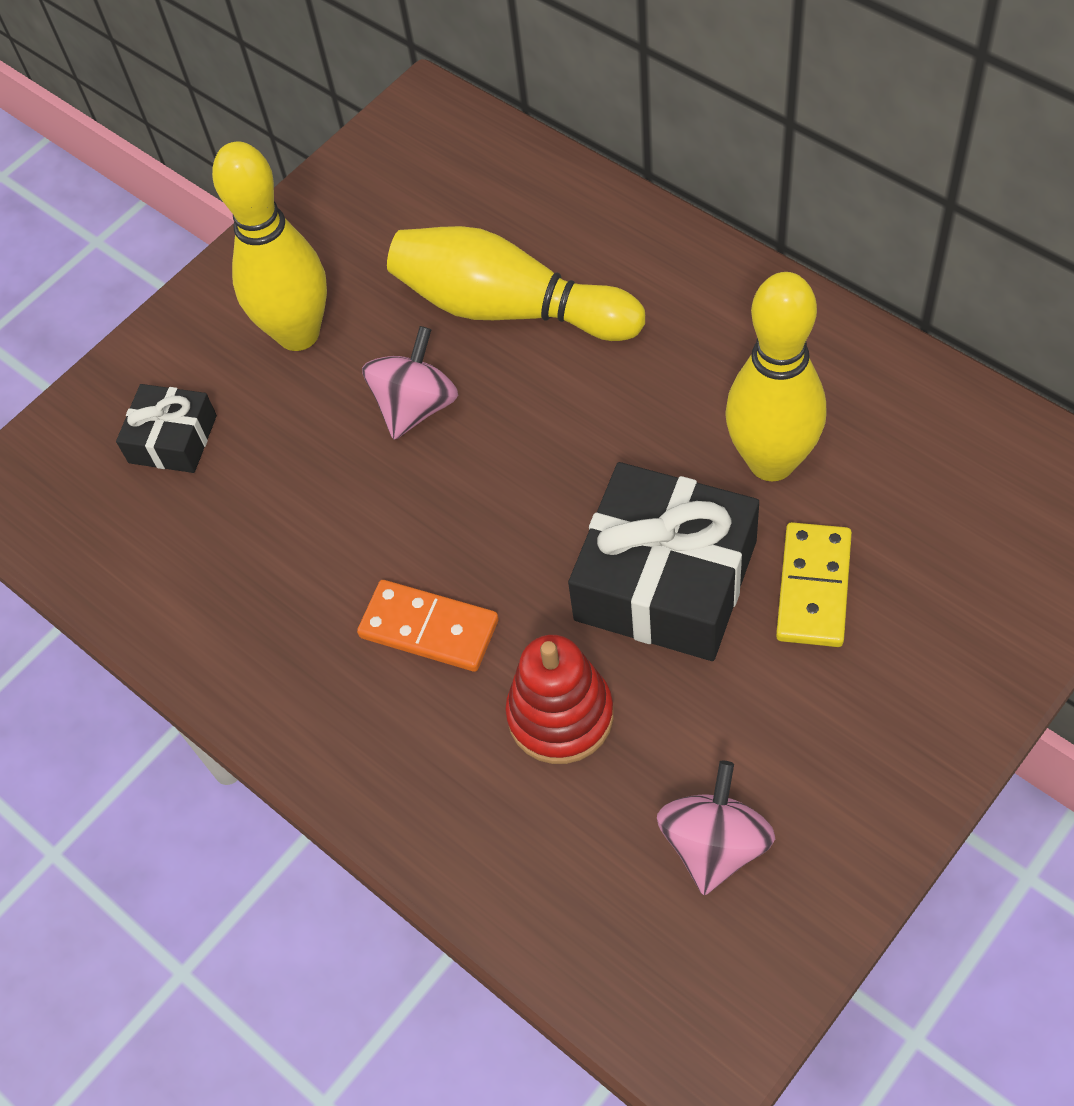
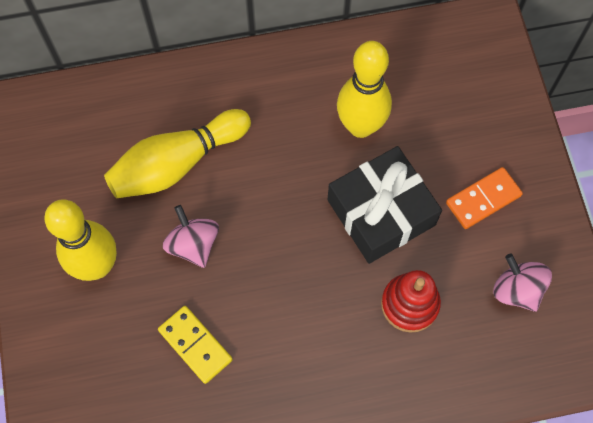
camera: 60 degrees left, 10 degrees up
black gift [116,384,217,473] -> none
orange domino [357,580,499,672] -> orange domino moved to [446,167,523,229]
yellow domino [776,522,852,647] -> yellow domino moved to [158,306,233,384]

